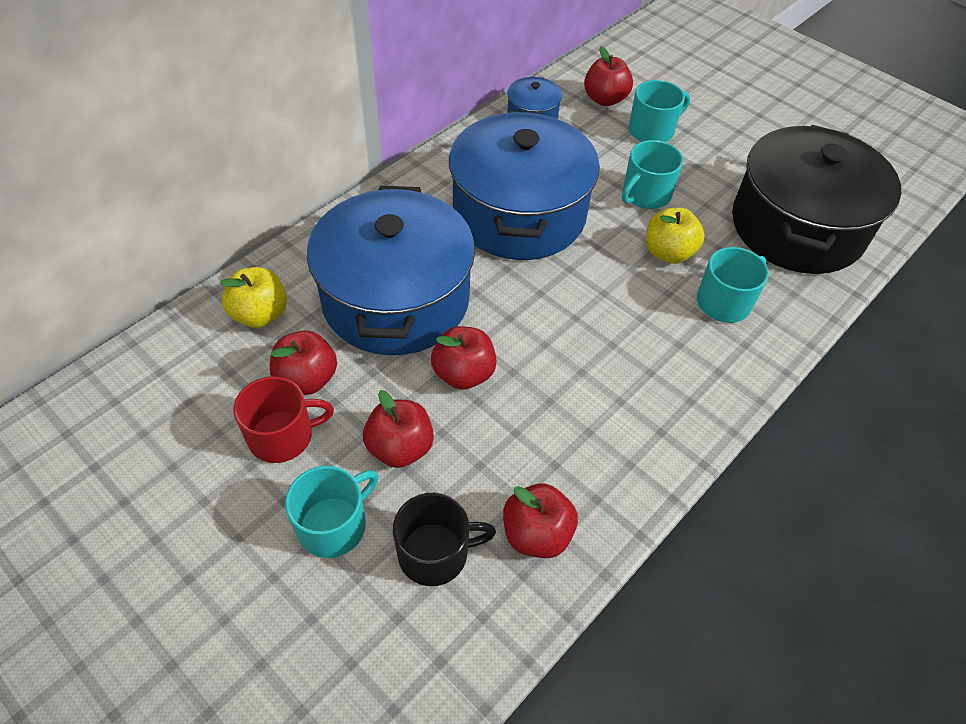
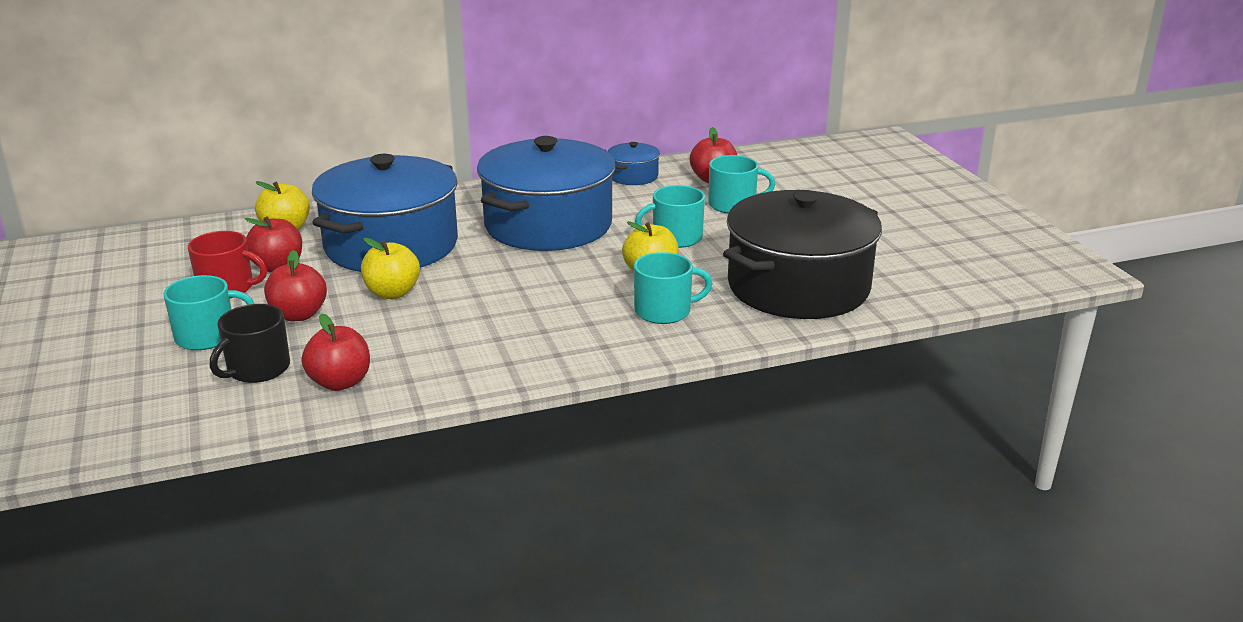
camera: 30 degrees right, 25 degrees down
black mug [393,493,496,586] -> black mug turned 105 degrees clockwise [210,304,290,383]
red apple [431,326,497,390] -> yellow apple [361,238,420,299]

